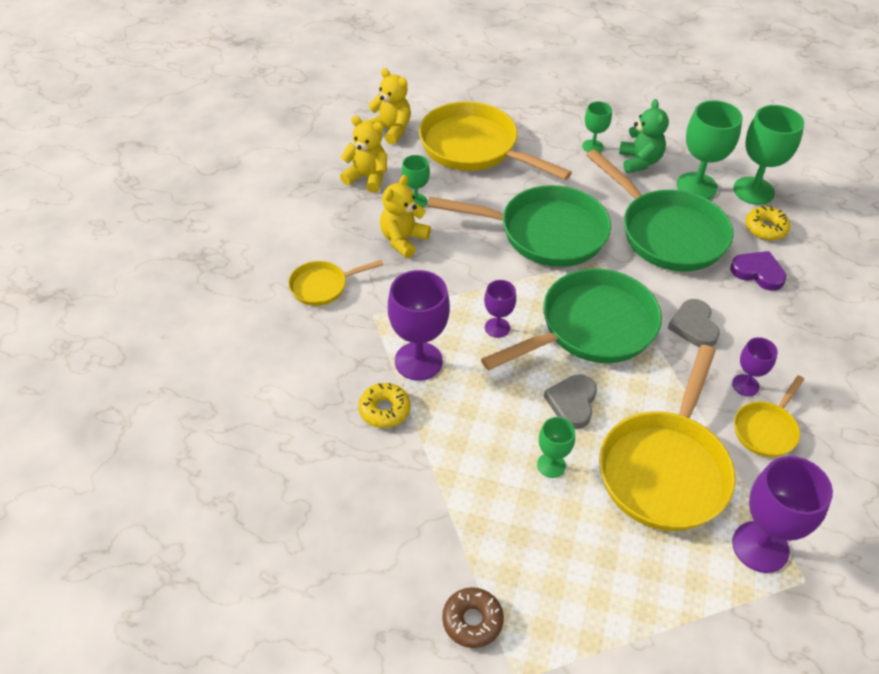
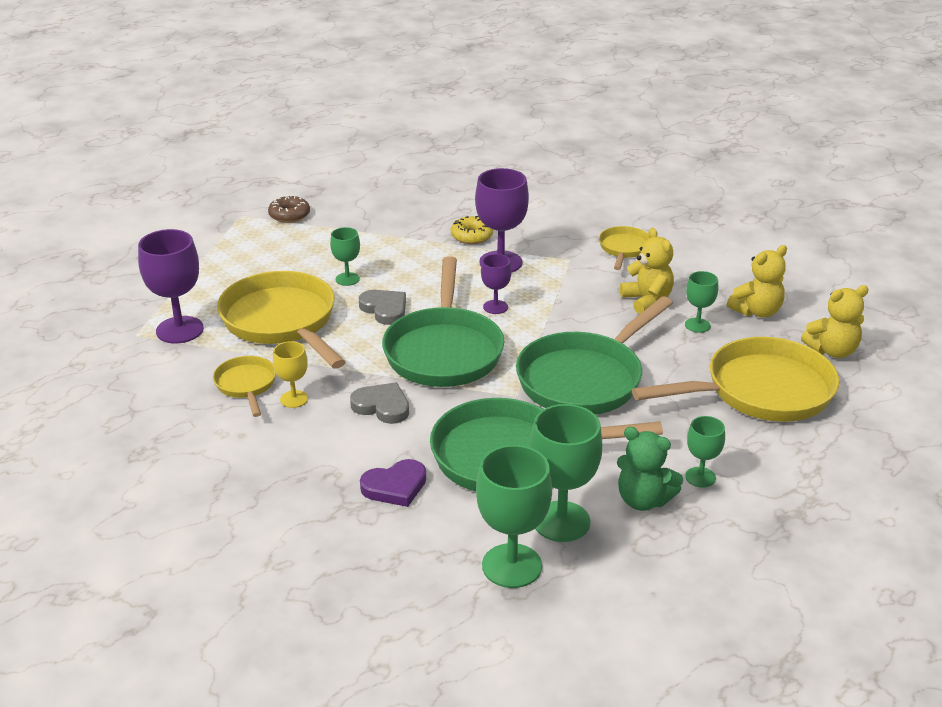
camera: 125 degrees right, 15 degrees down
purple goblet [732,337,778,396] -> yellow goblet [273,341,308,408]
yellow donut [745,206,791,240] -> none

